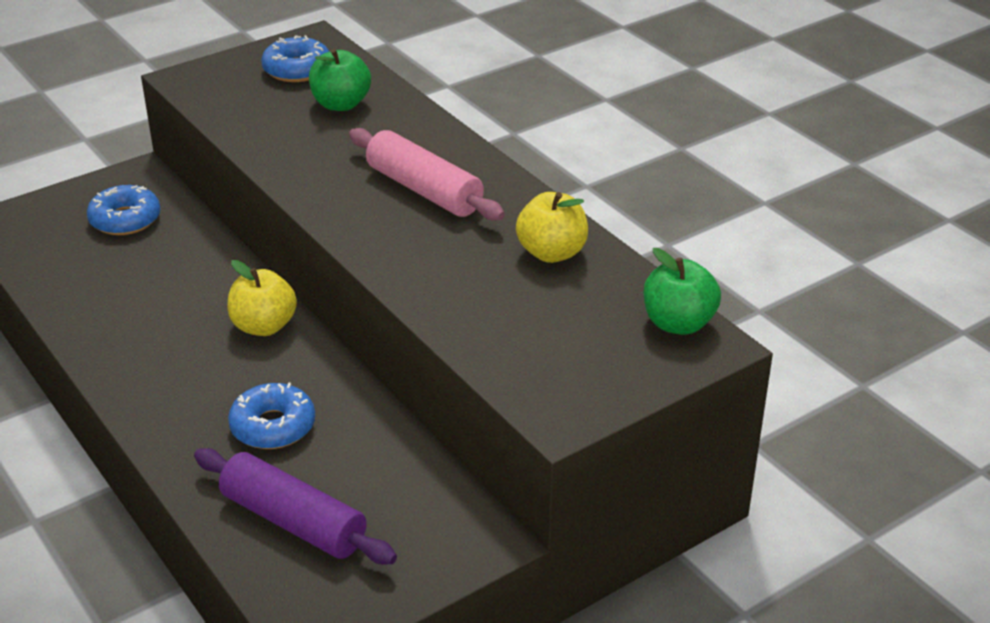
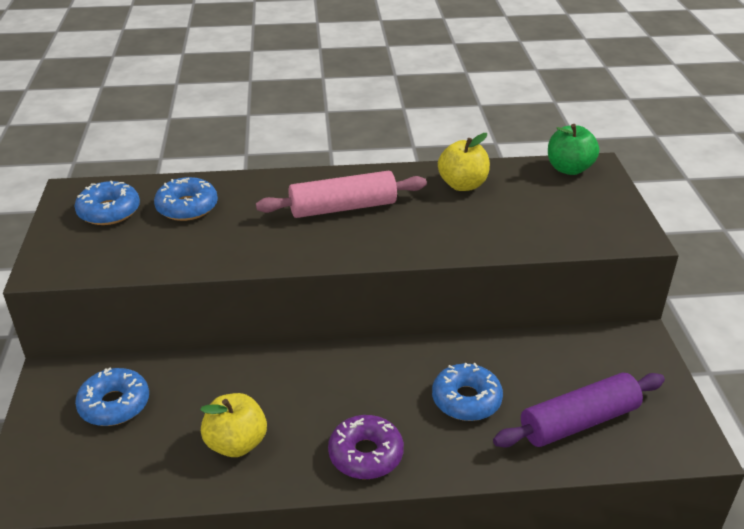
camera: 60 degrees left, 0 degrees up
yellow apple [227,260,297,336] -> yellow apple moved to [200,393,267,457]
green apple [309,49,371,111] -> blue donut [154,177,218,221]
none -> purple donut [328,415,404,479]

